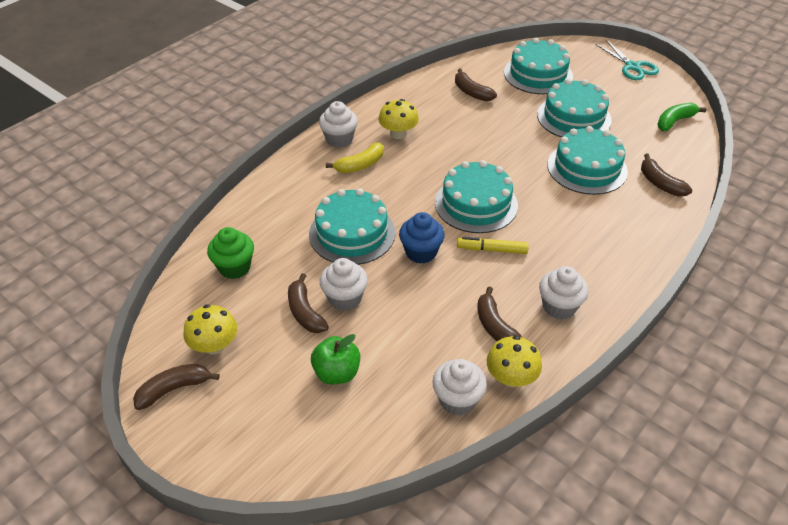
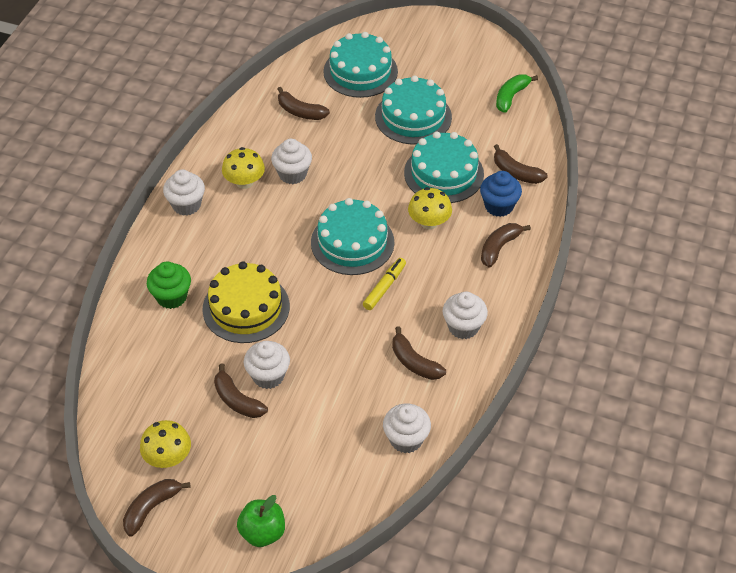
camera: 20 degrees left, 5 degrees up
green cupcake [207,227,254,279] -> green cupcake moved to [147,262,191,309]
turquoise cake [309,188,395,265] -> yellow cake [202,261,290,343]
green apple [311,334,360,385] -> green apple moved to [237,495,285,547]
yellow banana [326,143,384,173] -> none
blue cupcake [399,212,445,264] -> blue cupcake moved to [480,171,522,217]
yellow marker [457,237,529,254] -> yellow marker turned 135 degrees clockwise [363,258,406,310]
yellow mushroom [487,336,542,387] -> yellow mushroom moved to [408,187,452,229]
turquoise scissors [596,40,659,80] -> none
none -> white cupcake [271,139,312,184]
none -> brown banana [481,223,531,268]

